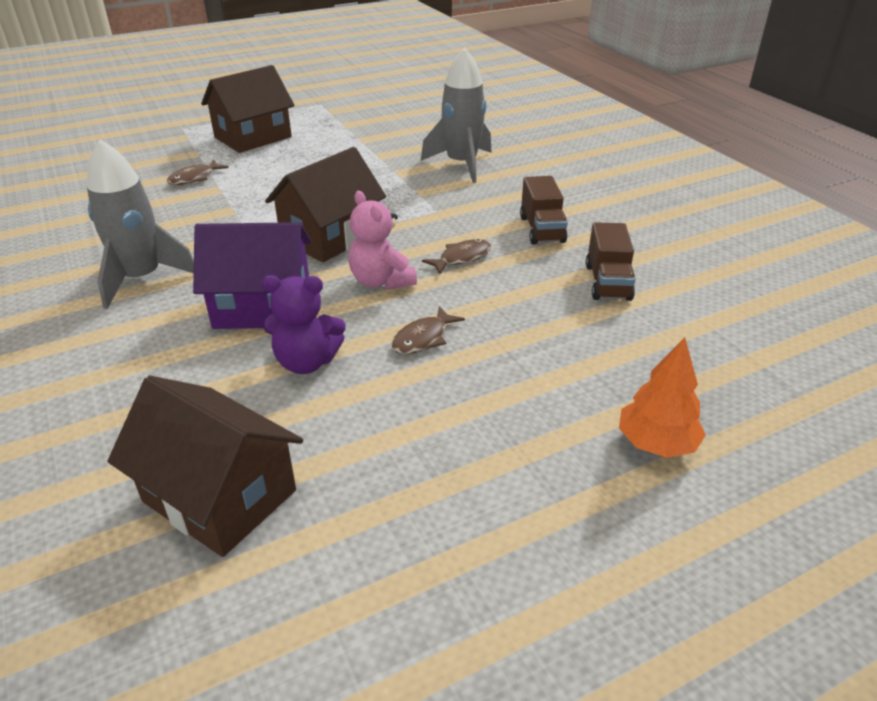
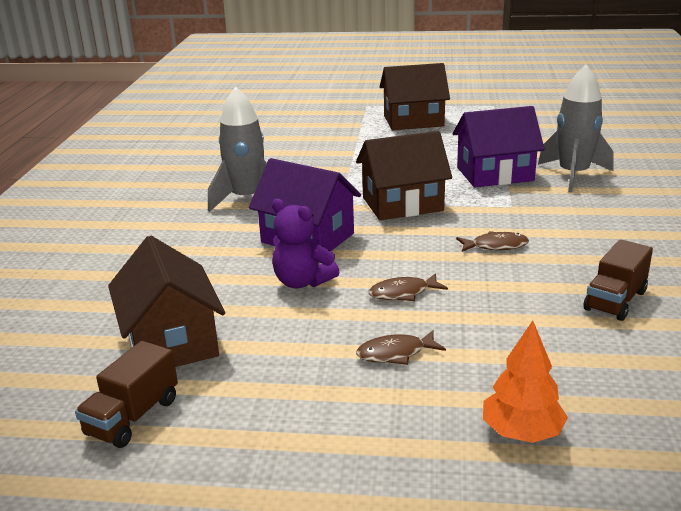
camera: 35 degrees right, 10 degrees down
brown fish [167,160,228,185] -> brown fish moved to [356,330,446,365]
pink teddy bear [349,191,417,290] -> none
brown truck [520,176,568,245] -> brown truck moved to [75,341,178,448]
none -> purple house [452,106,545,187]

